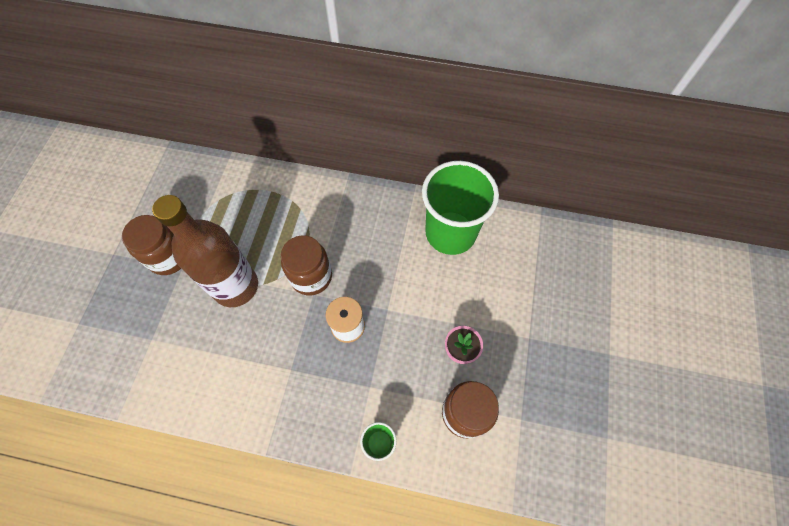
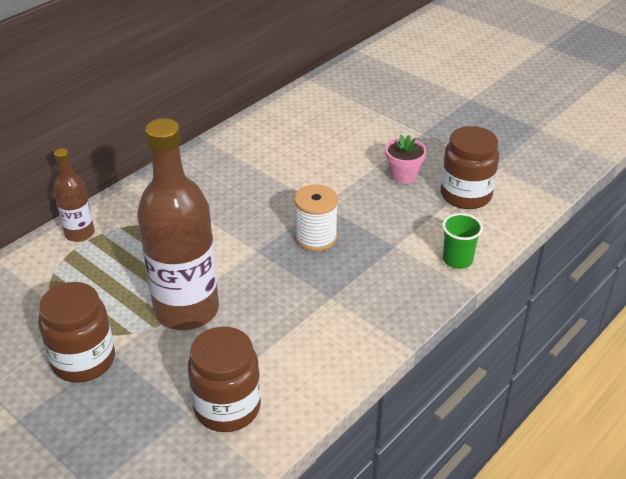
camera: 60 degrees left, 25 degrees down
brown jar [281,235,332,296] -> brown jar moved to [188,327,261,432]
green cup [422,161,499,255] -> none
none -> brown bottle [53,148,95,242]

